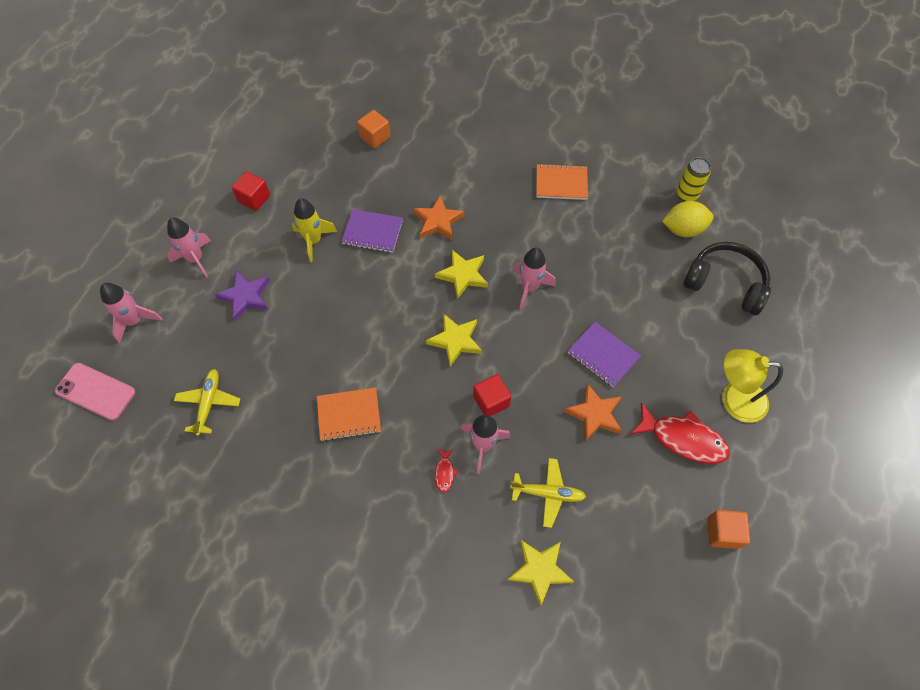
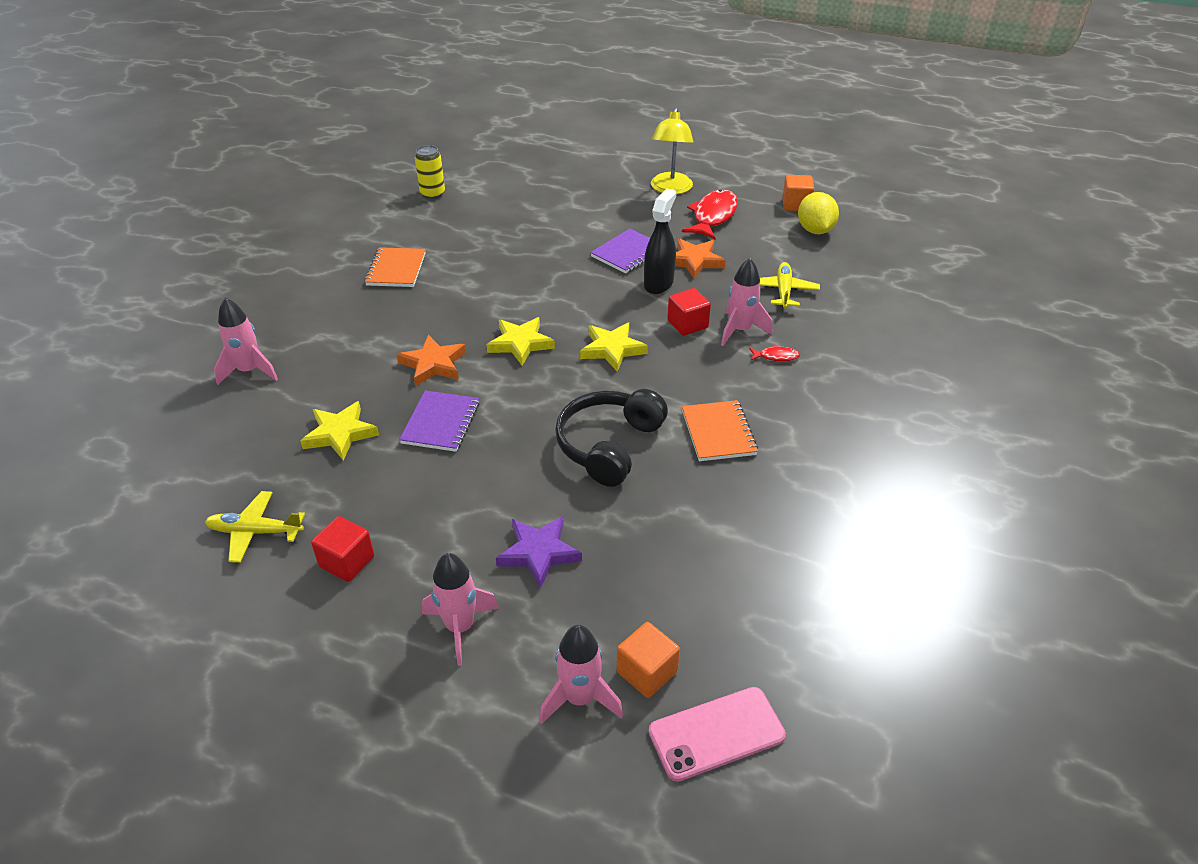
camera: 90 degrees left, 20 degrees down
pink phone [55,363,135,421] -> pink phone turned 45 degrees clockwise [649,687,786,782]
yellow plane [174,369,240,436] -> yellow plane moved to [205,491,305,563]
yellow rocket [292,198,337,262] -> none
orange cube [357,110,390,149] -> orange cube moved to [617,622,680,698]
yellow star [507,540,574,607] -> yellow star moved to [300,401,379,461]
pink rocket [513,248,556,309] -> pink rocket moved to [214,298,278,385]
yellow lemon [662,201,714,237] -> yellow lemon moved to [798,192,839,234]
black headphones [683,242,771,315] -> black headphones moved to [555,389,668,487]
none -> black spray bottle [644,188,676,294]

